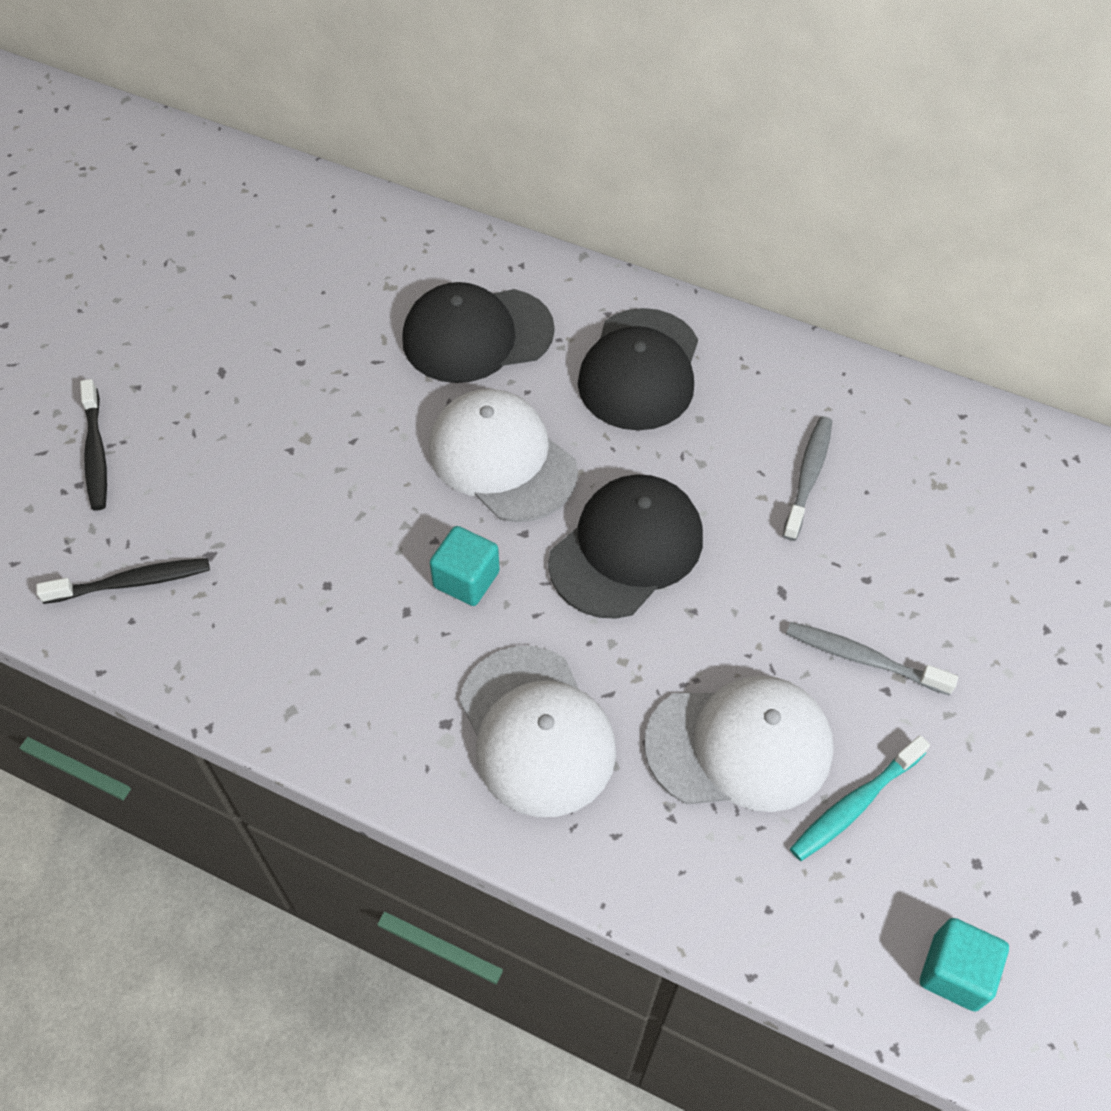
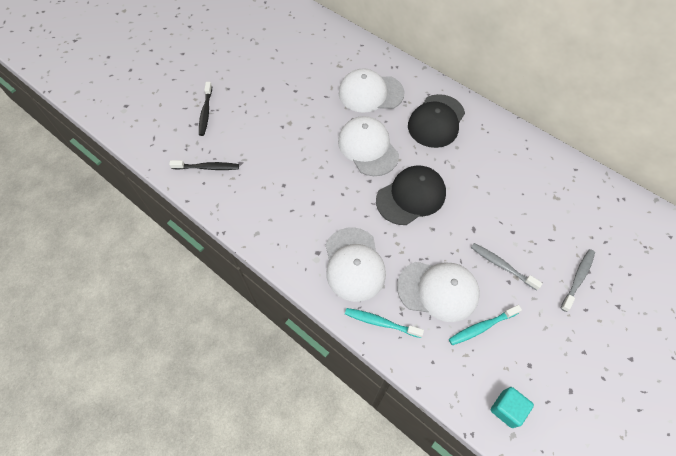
camera: 15 degrees right, 5 degrees up
black cap [402,282,555,383] -> white cap [339,68,405,113]
turquoise cube [430,526,500,606] -> none
grey toothbrush [783,417,832,541] -> grey toothbrush moved to [561,249,595,312]
none -> turquoise toothbrush [345,308,424,338]

